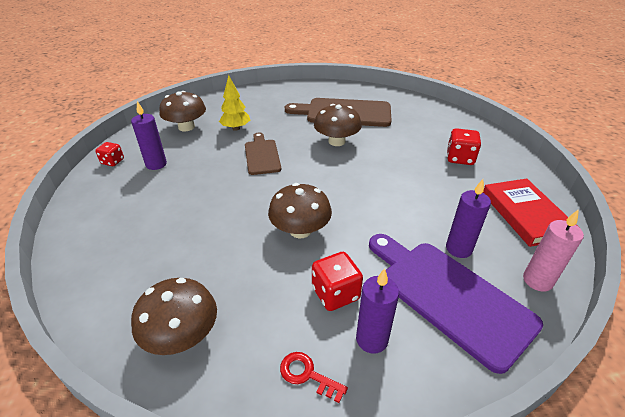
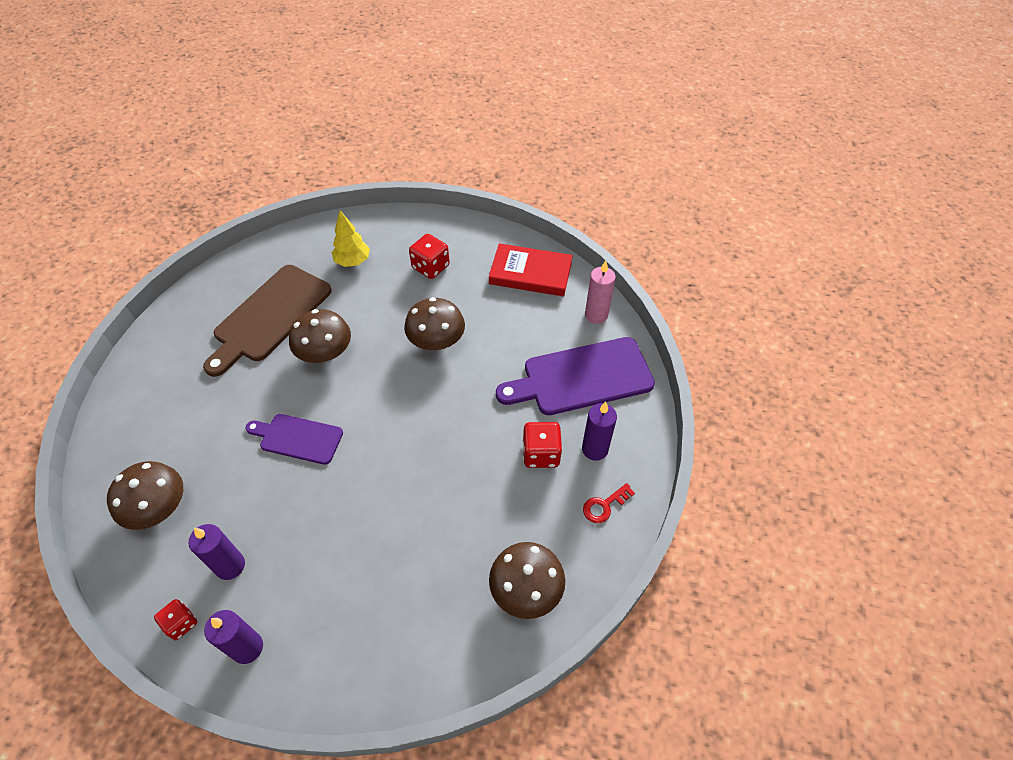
camera: 65 degrees left, 15 degrees up
yellow tree [219,75,250,131] -> yellow tree moved to [331,210,370,267]
brown cutting board [245,132,281,175] -> purple cutting board [245,414,343,465]
brown mushroom [268,183,332,238] -> brown mushroom moved to [404,297,465,350]
purple candle [446,179,491,258] -> purple candle moved to [204,610,263,664]

